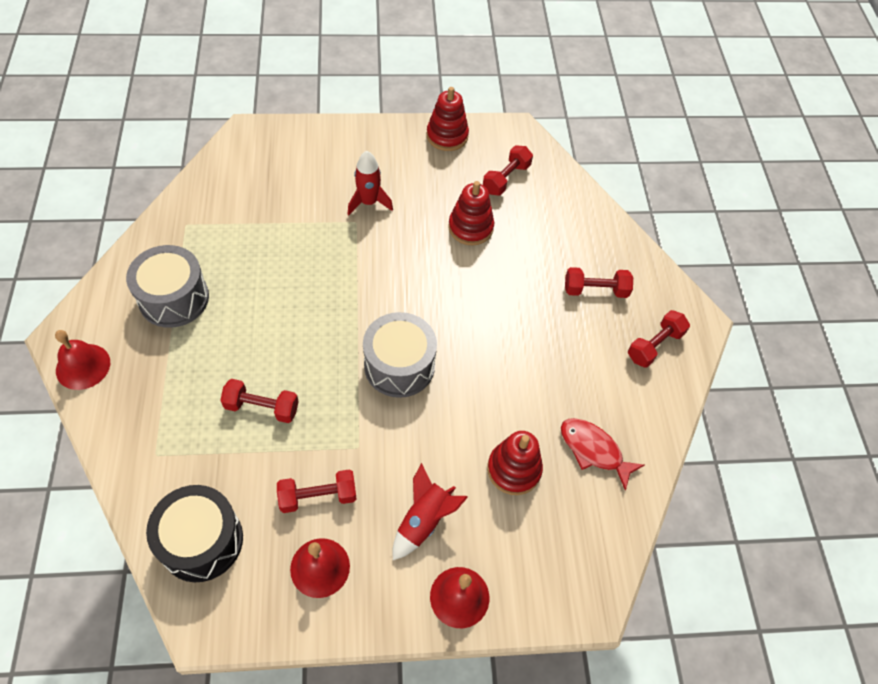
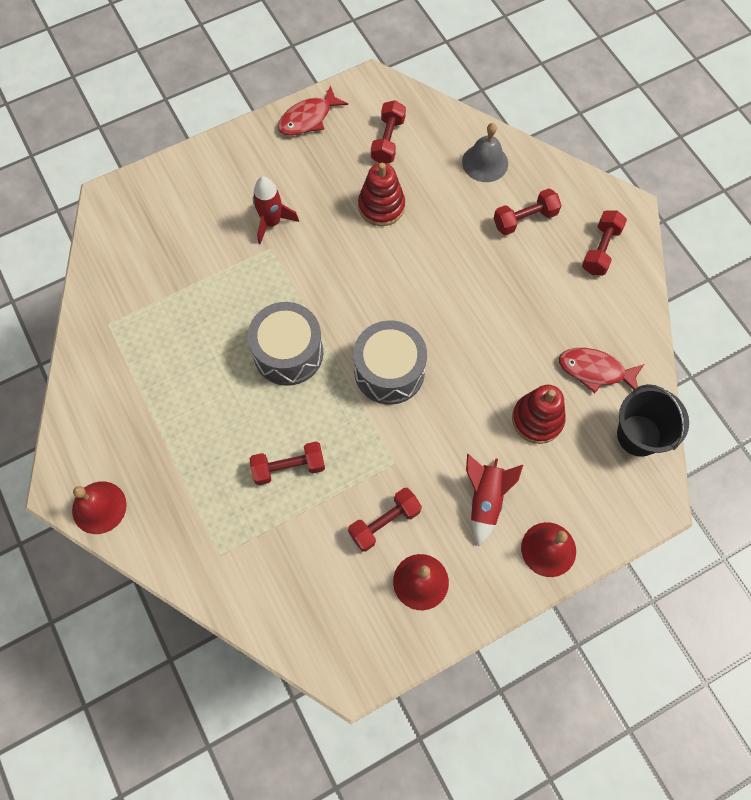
camera: 20 degrees left, 10 degrees up
grey drum [126,245,209,328] -> grey drum moved to [248,302,323,386]
black drum [146,485,243,582] -> none
red stacking toy [427,87,469,151] -> red fish [278,85,348,136]
none -> grey bell [462,123,508,182]
none -> black bucket [617,384,689,457]

